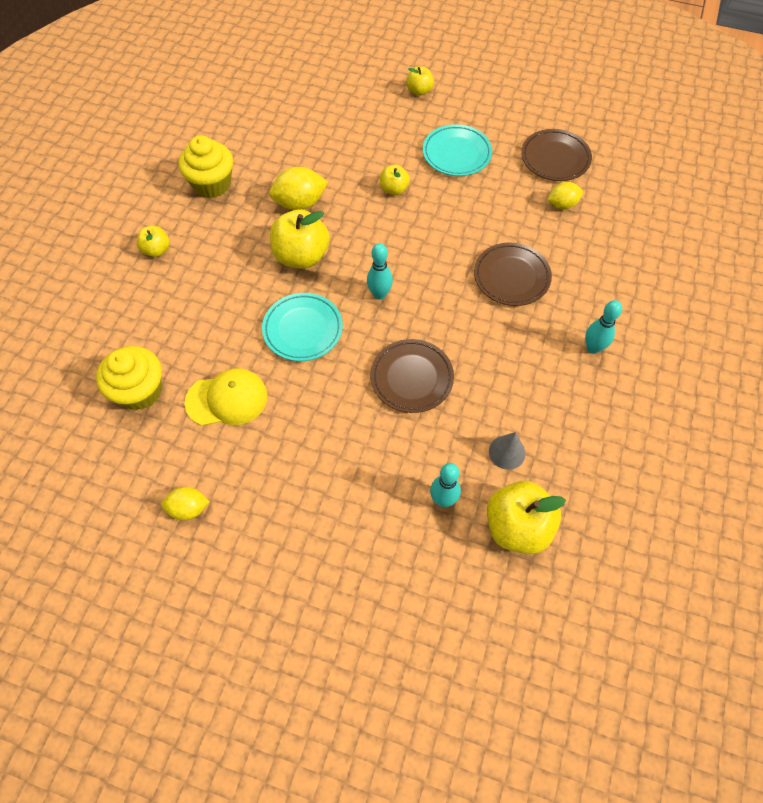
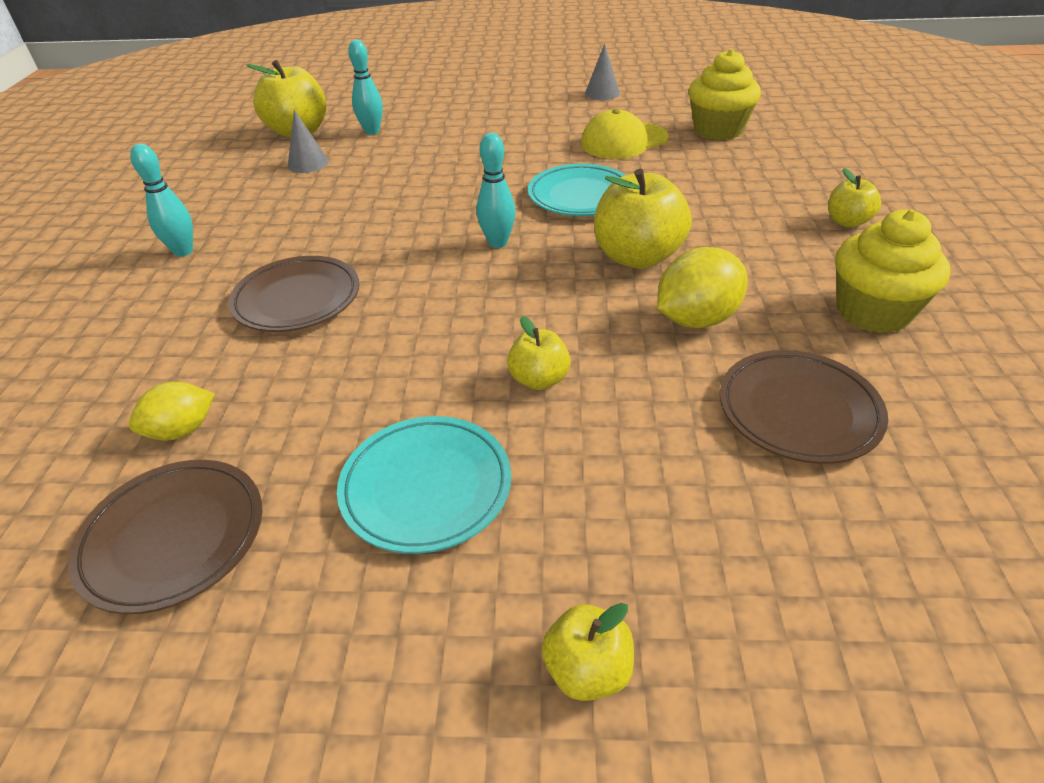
camera: 165 degrees right, 20 degrees down
yellow lemon [161,487,210,520] -> grey cone [585,43,620,100]
brown plate [371,339,454,413] -> brown plate moved to [720,350,888,464]

